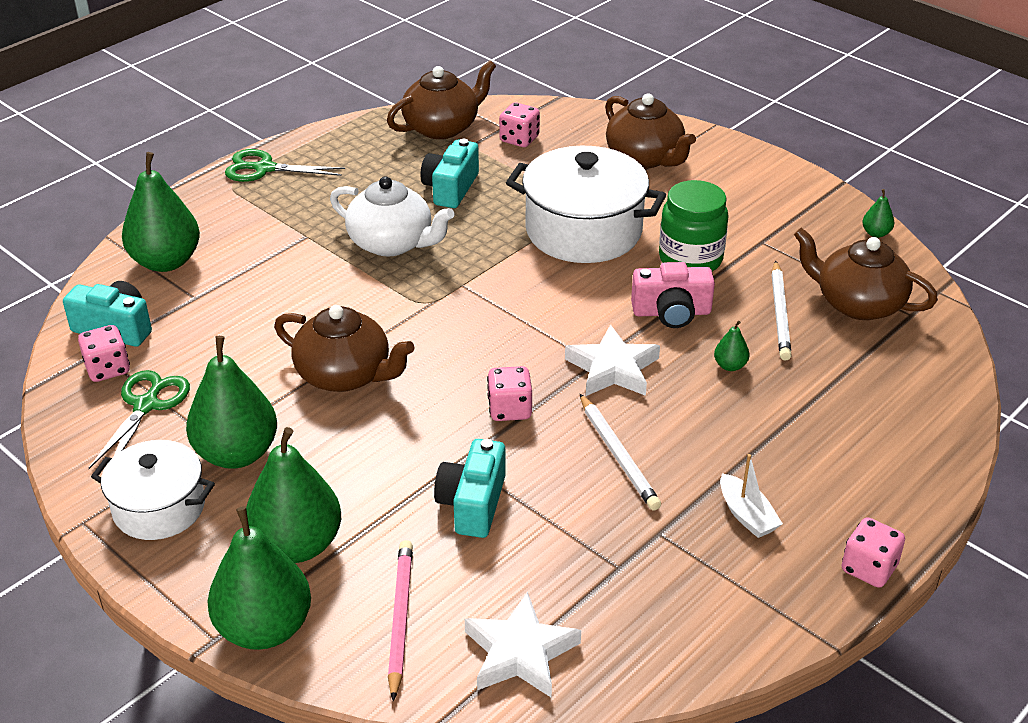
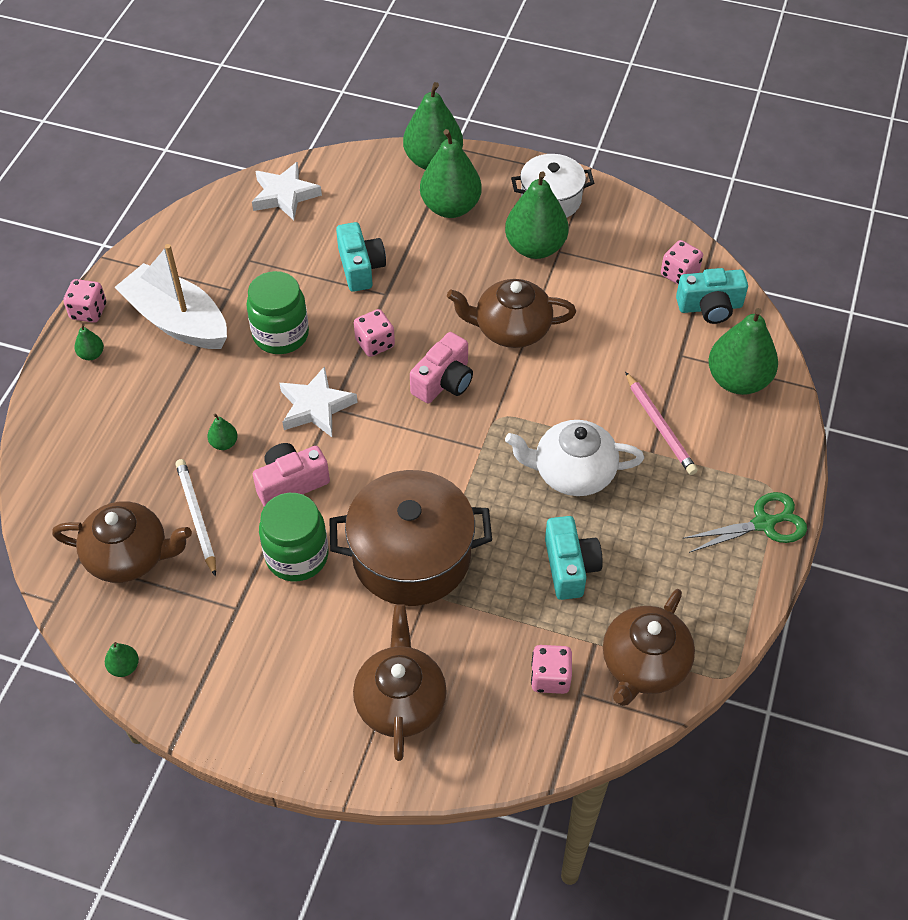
camera: 155 degrees right, 15 degrees up
green scissors [89,370,190,469] -> none
pink pencil [388,540,413,701] -> pink pencil moved to [625,372,698,475]
white pot [506,146,666,263] -> brown pot [329,470,492,606]
white pencil [580,394,661,511] -> green jar [246,271,309,354]
brown teapot [605,93,696,168] -> brown teapot turned 60 degrees clockwise [353,604,447,761]
white boat [720,454,783,538] -> white boat [114,244,227,349], size x2.20
none -> green pear [75,324,104,360]
none -> pink camera [410,332,473,404]

